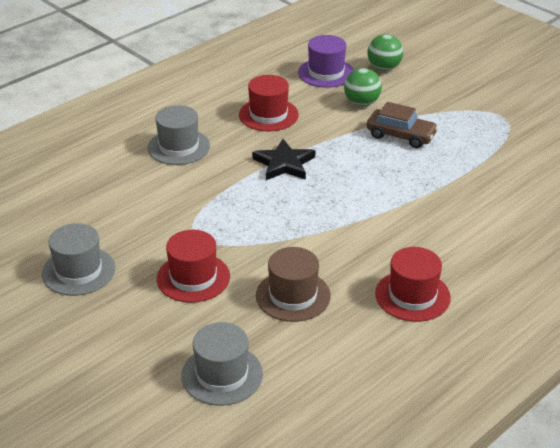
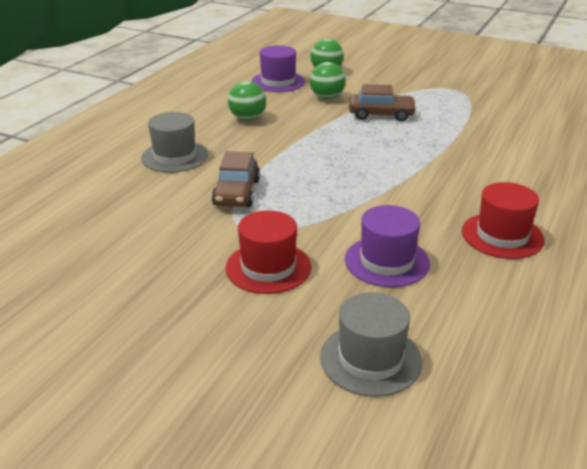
camera: 20 degrees left, 5 degrees down
grey hat [42,223,115,296] -> none
red hat [239,75,299,131] -> green ball [228,81,266,120]
black star [252,139,315,180] -> none
brown hat [256,247,331,322] -> purple hat [345,205,430,287]
none -> brown car [212,151,260,207]

